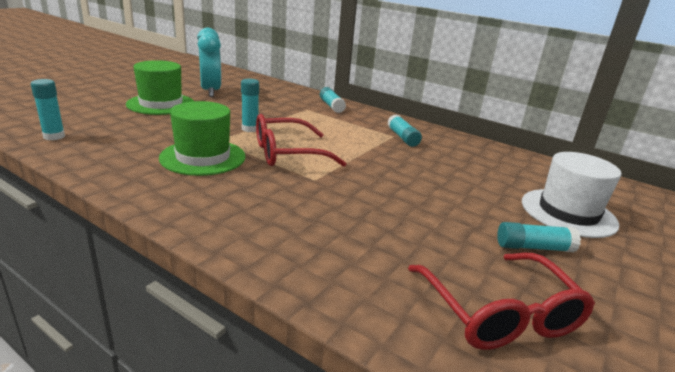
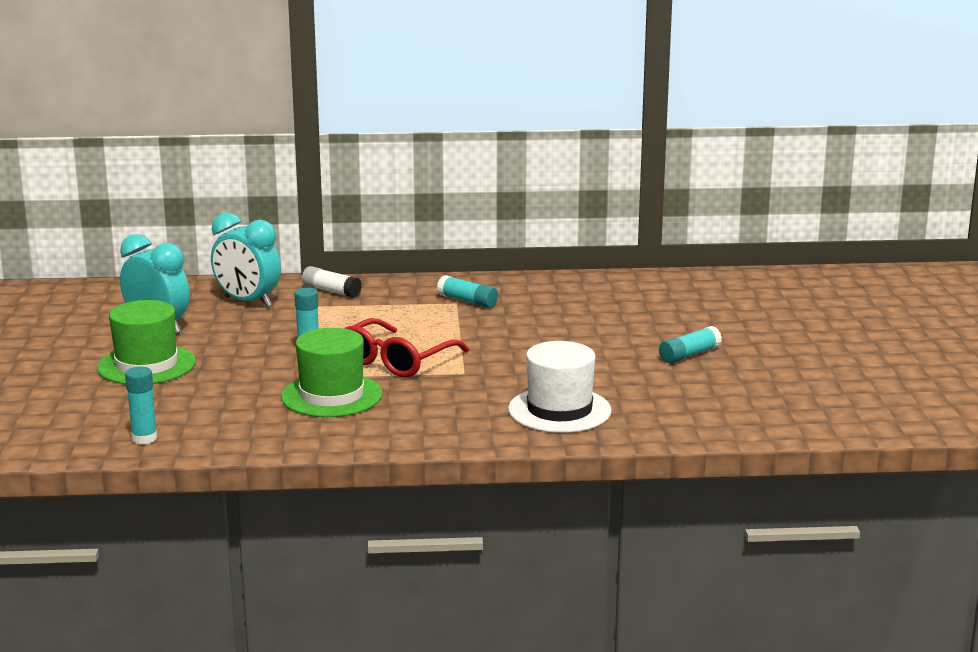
camera: 35 degrees left, 5 degrees down
turquoise glue stick [320,87,346,113] -> white glue stick [302,266,362,298]
red glasses [408,253,595,350] -> none
white hat [522,152,622,238] -> white hat moved to [508,341,612,433]
none -> turquoise clock [211,212,281,308]

